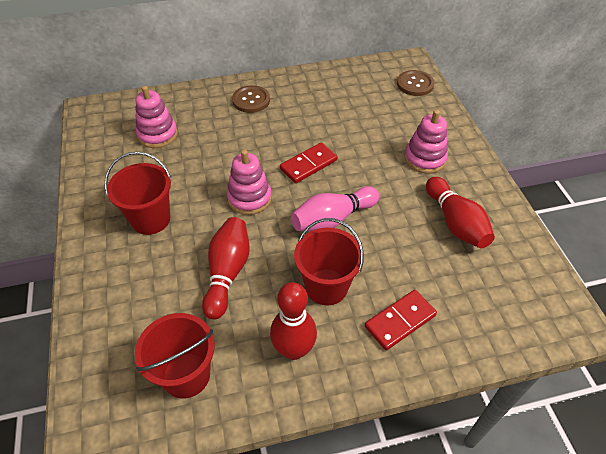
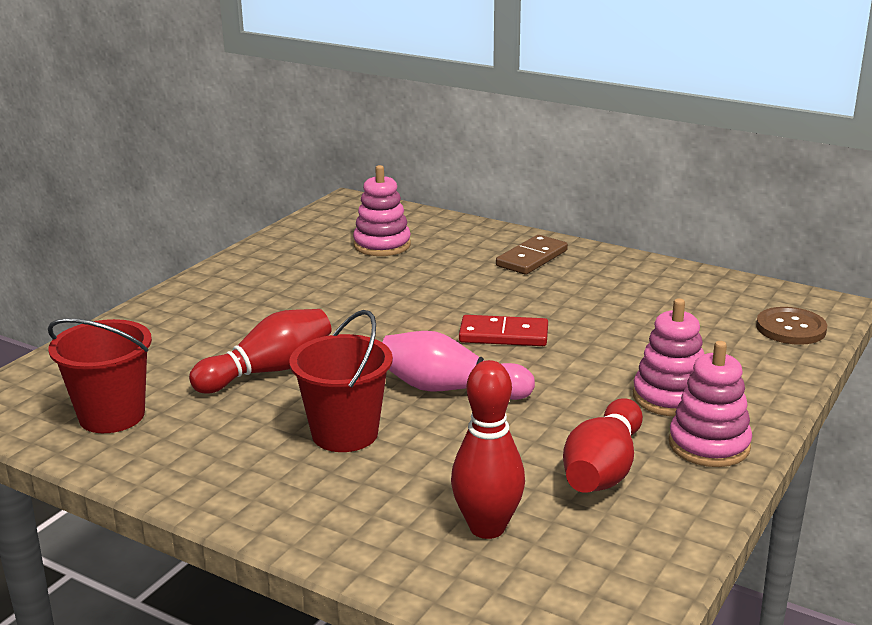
camera: 45 degrees right, 25 degrees down
red bucket [105,152,171,235] -> none
pink stacking toy [227,150,272,215] -> pink stacking toy moved to [669,341,752,467]
brown button [232,85,270,113] -> brown domino [496,235,568,275]
red bowling pin [270,282,317,360] -> red bowling pin moved to [451,360,525,539]
red domino [365,290,437,351] -> none

